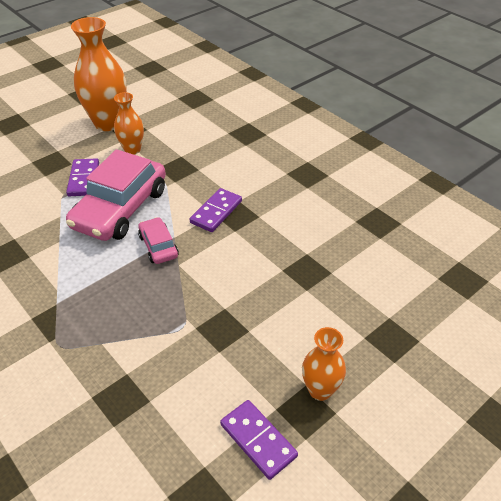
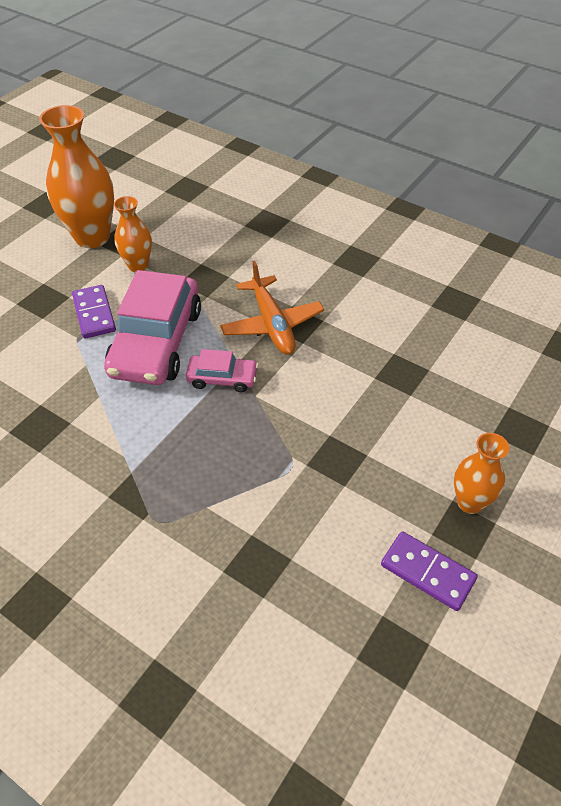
camera: 15 degrees left, 5 degrees up
pink car [138,217,179,264] -> pink car turned 135 degrees clockwise [186,349,258,392]
purple domino [189,188,242,232] -> orange plane [220,261,324,355]

